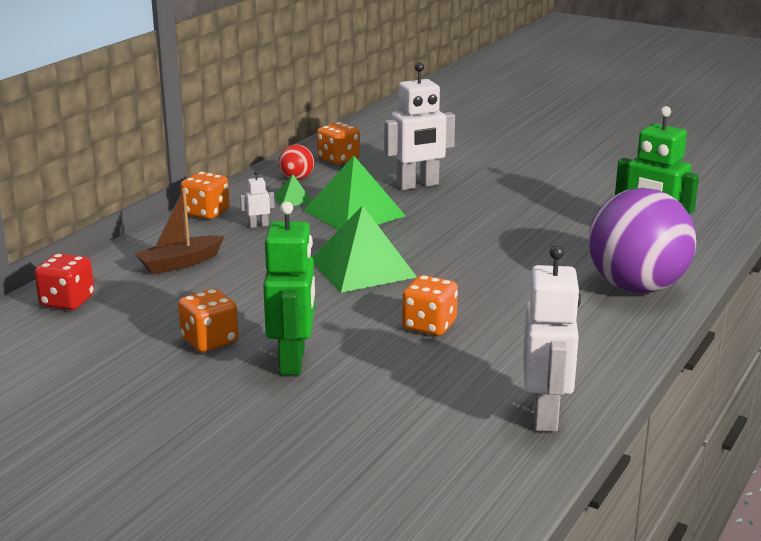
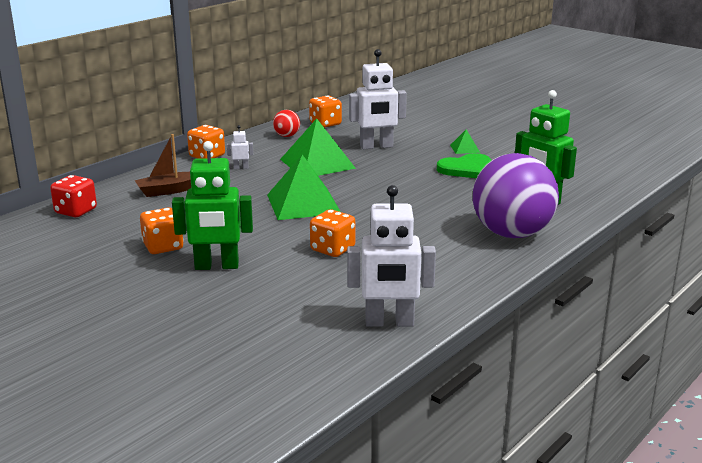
camera: 10 degrees right, 0 degrees up
green robot [263,201,315,375] -> green robot turned 75 degrees clockwise [172,141,253,270]
green pyramid [274,174,312,206] -> green pyramid moved to [450,130,480,154]
white robot [523,245,581,432] -> white robot turned 75 degrees clockwise [347,185,436,327]
none -> green heart [437,153,491,178]

